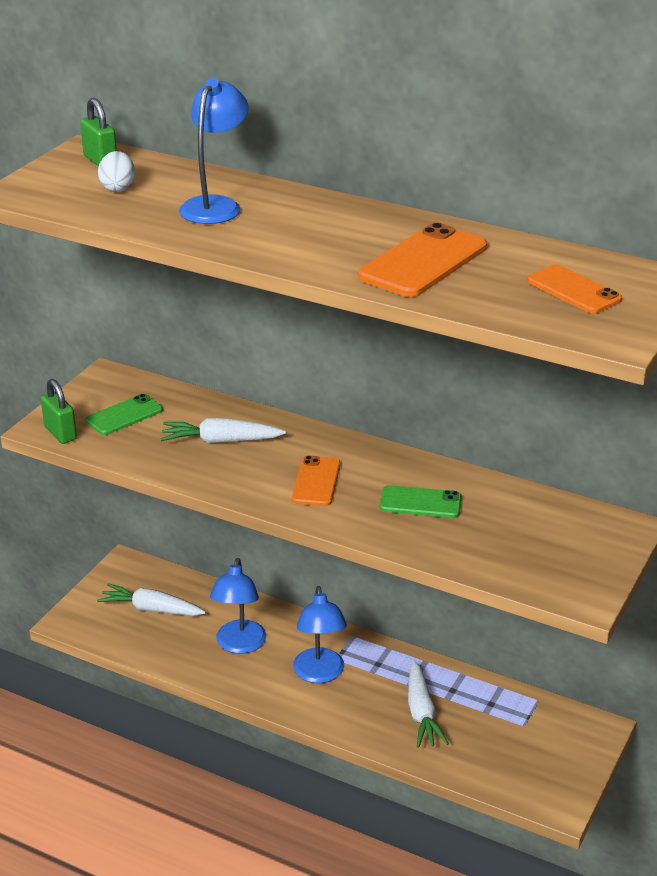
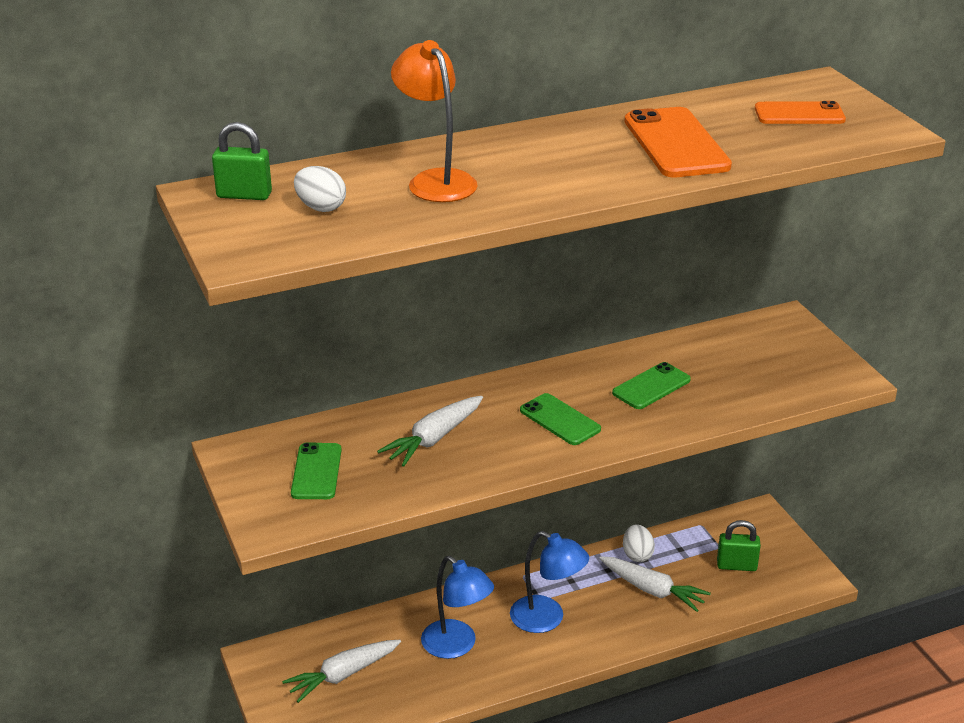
camera: 50 degrees left, 0 degrees up
green padlock [41,379,77,444] -> green padlock moved to [717,520,761,571]
blue lamp [179,78,249,224] -> orange lamp [391,40,478,202]
orange phone [292,456,340,506] -> green phone [520,393,601,445]
none -> white egg [623,524,655,562]

